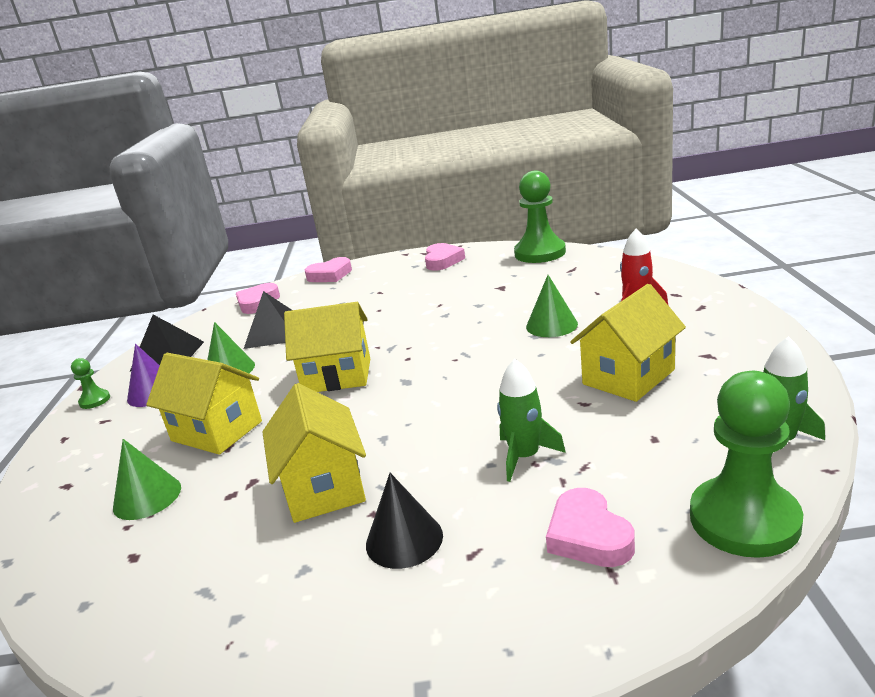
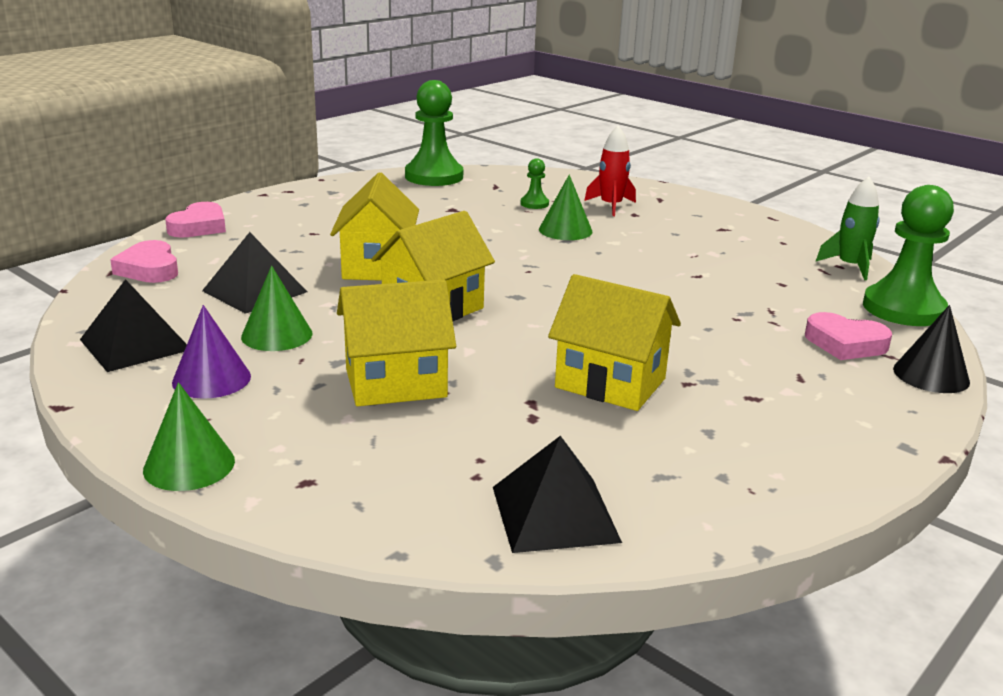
camera: 50 degrees left, 0 degrees up
green pawn [71,358,110,409] -> green pawn moved to [521,158,549,209]
green cone [113,439,181,520] -> green cone moved to [143,382,235,491]
black cone [366,473,443,569] -> black cone moved to [893,305,970,393]
pink heart [425,243,465,271] -> none
green rocket [497,359,566,482] -> none
yellow house [570,284,686,402] -> yellow house moved to [330,173,419,281]
none -> black pyramid [493,436,622,553]

